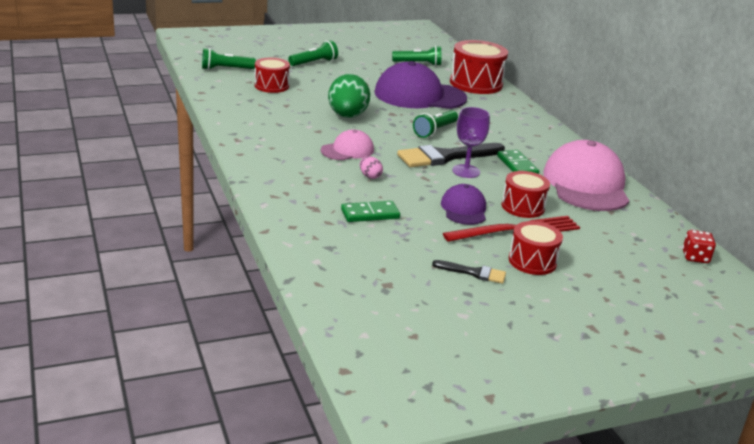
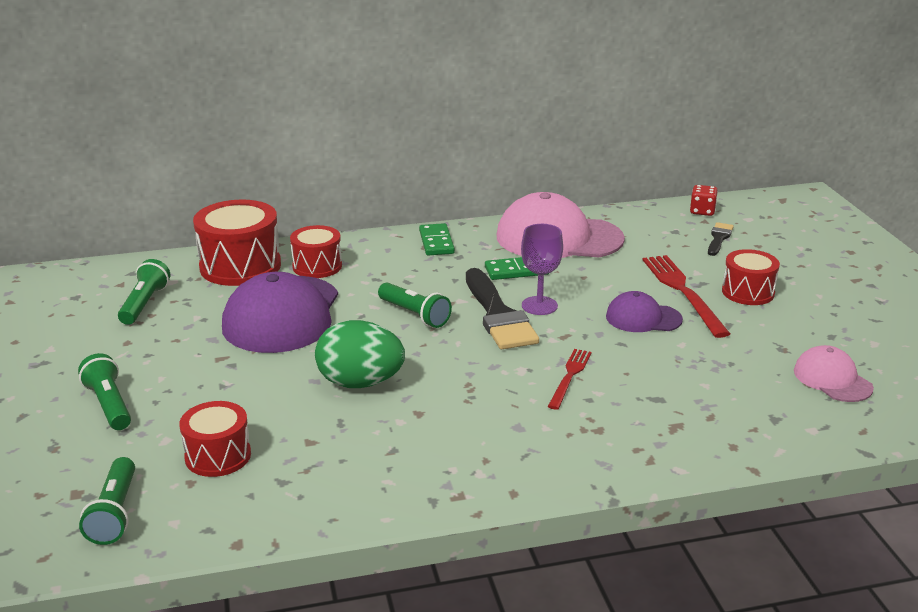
camera: 80 degrees left, 0 degrees up
pink cap [321,129,374,160] -> pink cap moved to [794,345,874,402]
green domino [341,201,400,222] -> green domino moved to [419,223,455,256]
pink egg [360,156,383,179] -> red fork [548,349,592,410]
black brush [432,260,506,284] -> black brush moved to [708,222,734,256]
red drum [502,171,550,218] -> red drum moved to [290,225,342,278]

